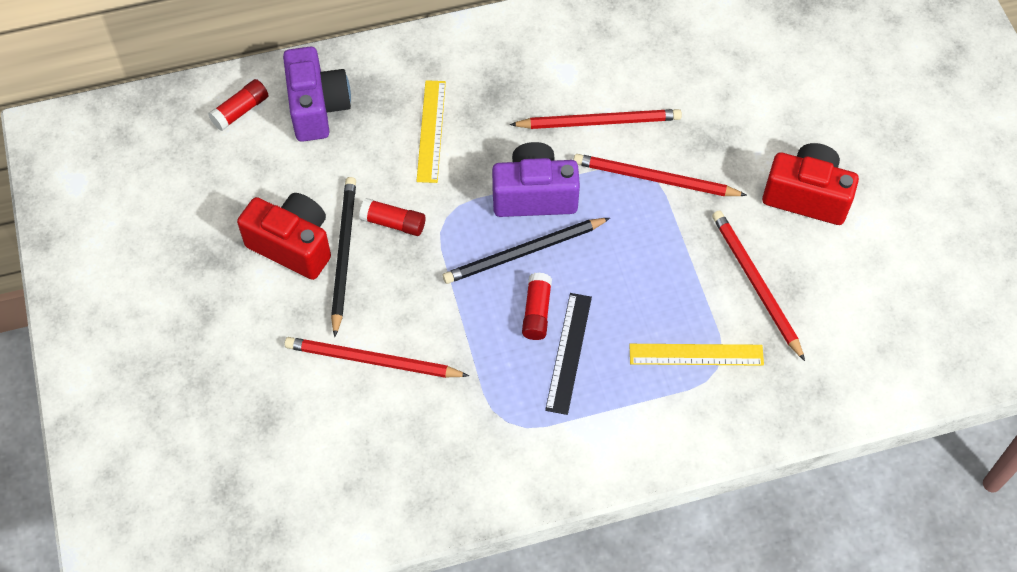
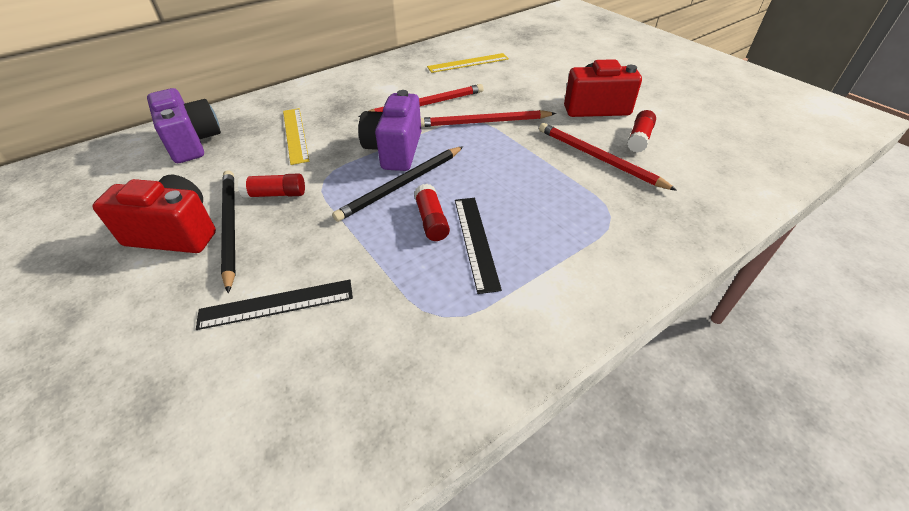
camera: 20 degrees left, 15 degrees down
red glue stick [208,79,269,131] -> red glue stick moved to [627,110,656,153]
red pencil [284,337,469,378] -> black ruler [196,280,353,330]
purple camera [492,142,580,217] -> purple camera turned 60 degrees counterclockwise [358,90,421,171]
yellow ruler [629,344,764,366] -> yellow ruler moved to [427,53,509,73]

